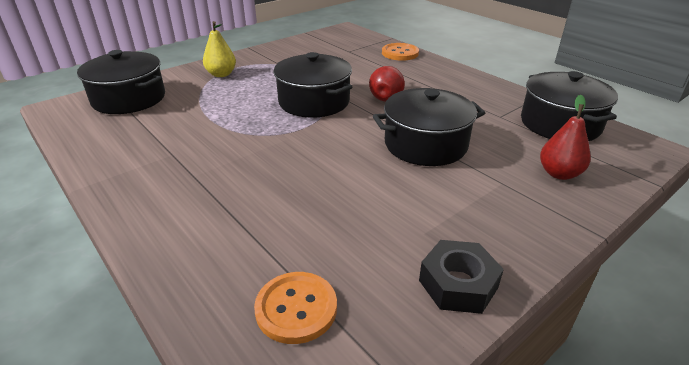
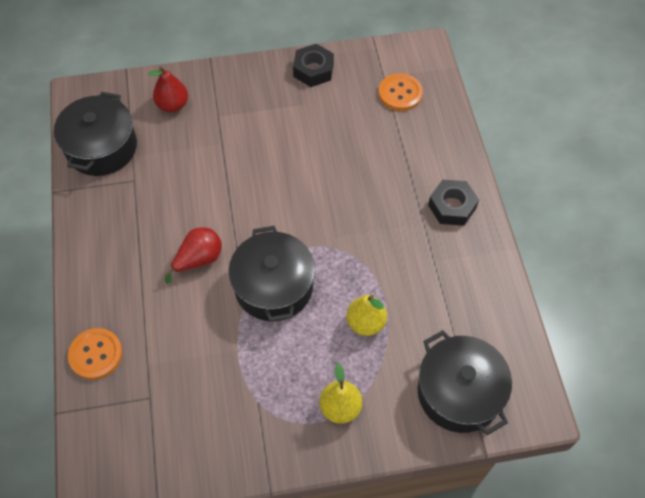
camera: 150 degrees left, 25 degrees up
black pot [373,88,485,166] -> none
none -> yellow pear [346,295,387,336]
none -> black nut [428,180,479,226]

